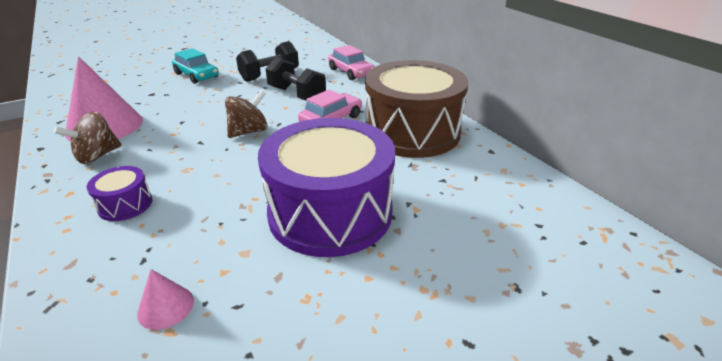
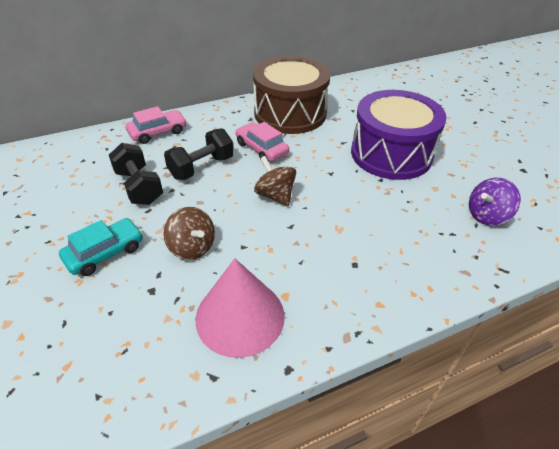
camera: 85 degrees left, 10 degrees up
brown spinning top [53,112,121,164] -> brown spinning top moved to [164,207,215,260]
purple drum [87,166,152,221] -> none
pink cone [137,269,194,330] -> purple spinning top [469,178,521,226]

